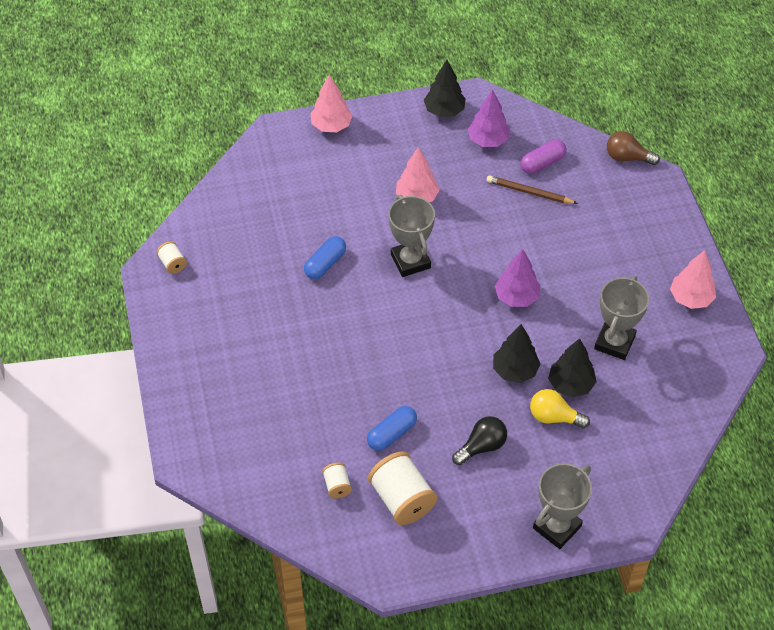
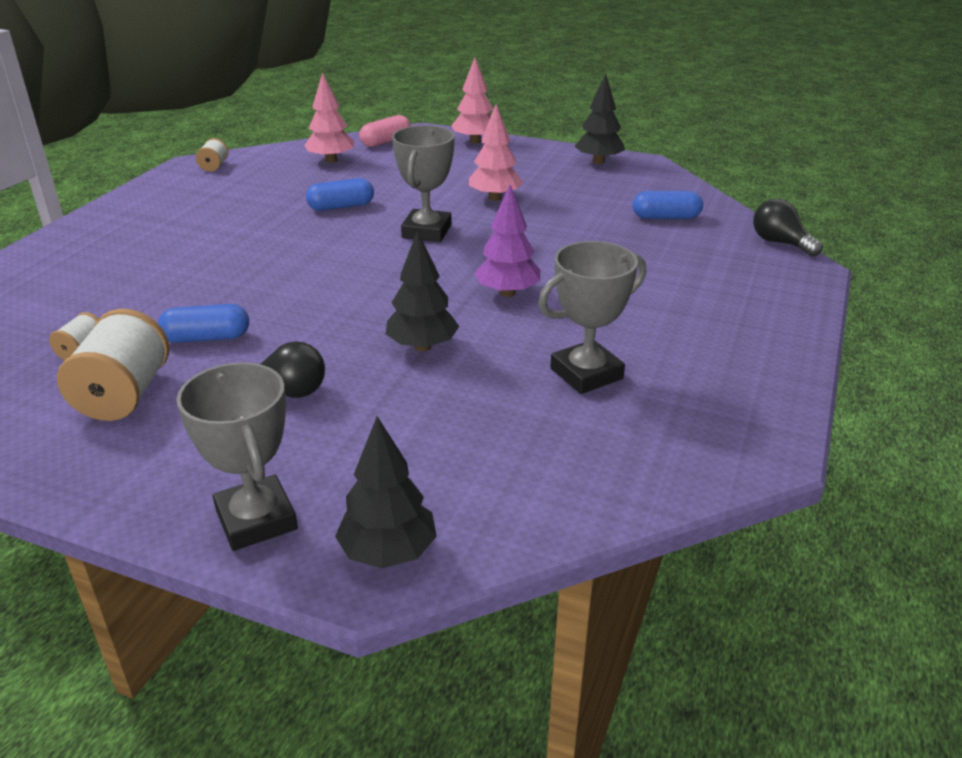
camera: 35 degrees right, 20 degrees down
purple tree [467,89,510,147] -> none
brown pencil [487,175,578,204] -> none
purple capsule [520,140,567,174] -> blue capsule [633,191,703,219]
yellow light bulb [530,389,590,428] -> none
grey trophy [533,463,592,549] -> grey trophy turned 75 degrees clockwise [176,362,298,551]
black tree [548,338,596,397] -> black tree moved to [335,416,437,568]
brown light bulb [607,131,660,165] -> black light bulb [753,199,823,257]
pink tree [670,250,716,309] -> pink tree moved to [304,72,355,163]
none -> pink capsule [360,115,411,147]

